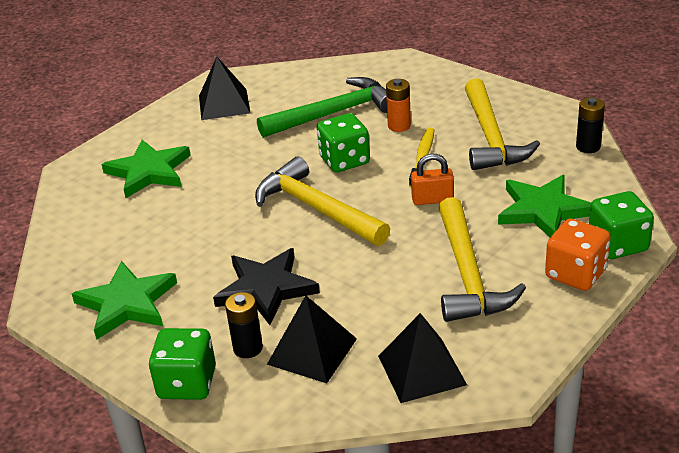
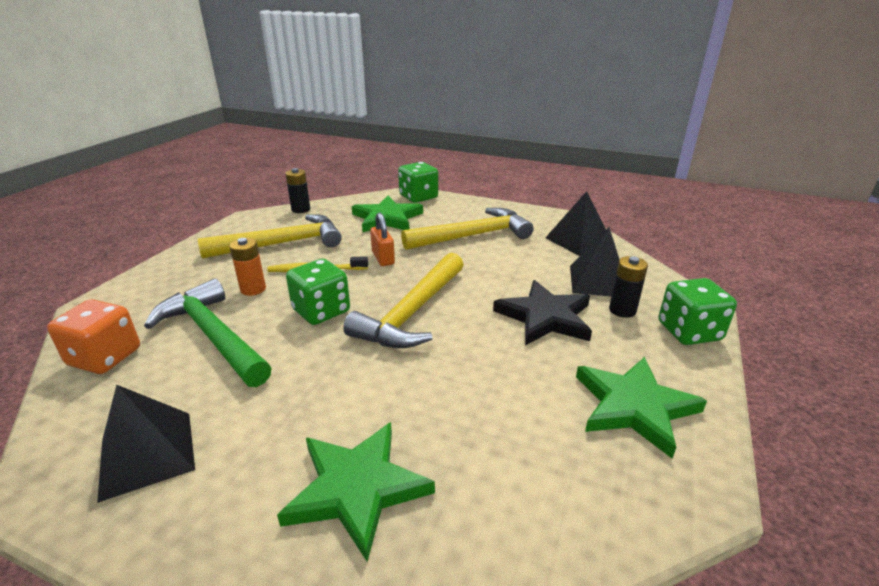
camera: 110 degrees left, 5 degrees down
orange dice [545,218,611,291] -> orange dice moved to [47,299,140,374]

